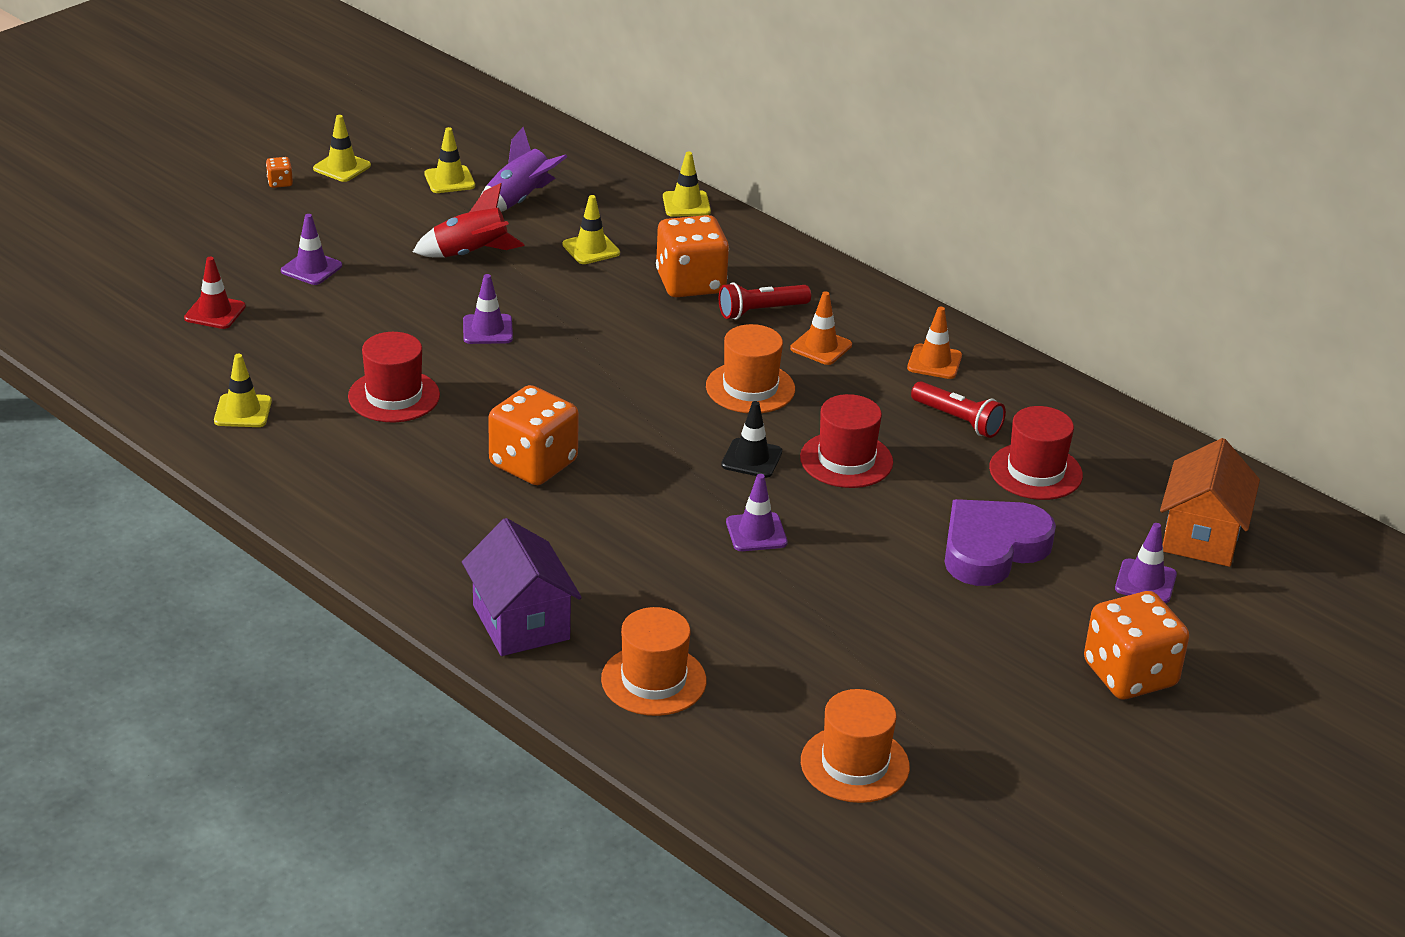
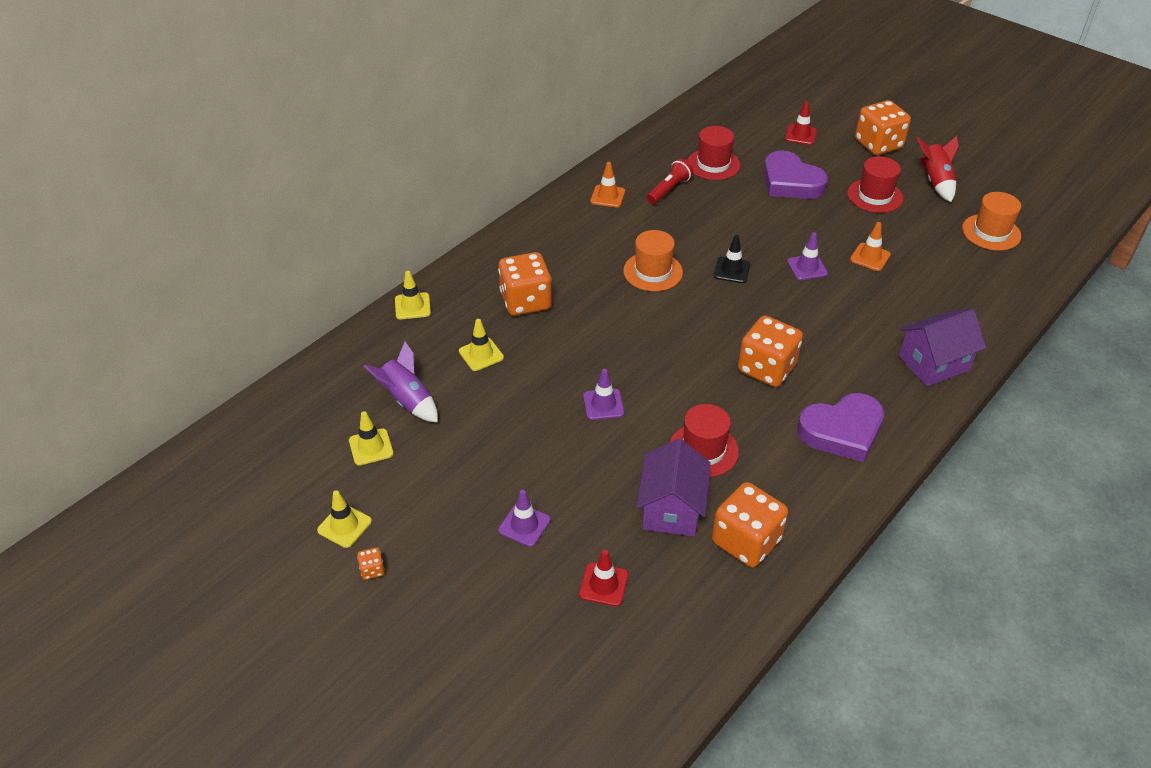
camera: 90 degrees left, 10 degrees up
yellow traffic cone [214,354,272,427] -> orange dice [712,482,788,567]
red rocket [413,183,525,257] -> red rocket moved to [917,136,959,202]
orange hat [601,607,706,716] -> none
red flashlight [719,282,811,320] -> none
orange traffic cone [790,291,852,365] -> orange traffic cone moved to [850,222,891,271]
red hat [800,394,893,488] -> red hat moved to [847,156,903,213]
purple traffic cone [1115,523,1177,603] -> red traffic cone [785,101,817,145]
orange house [1160,438,1260,567] -> none
none -> purple house [637,439,711,536]
none -> purple heart [797,393,884,462]

